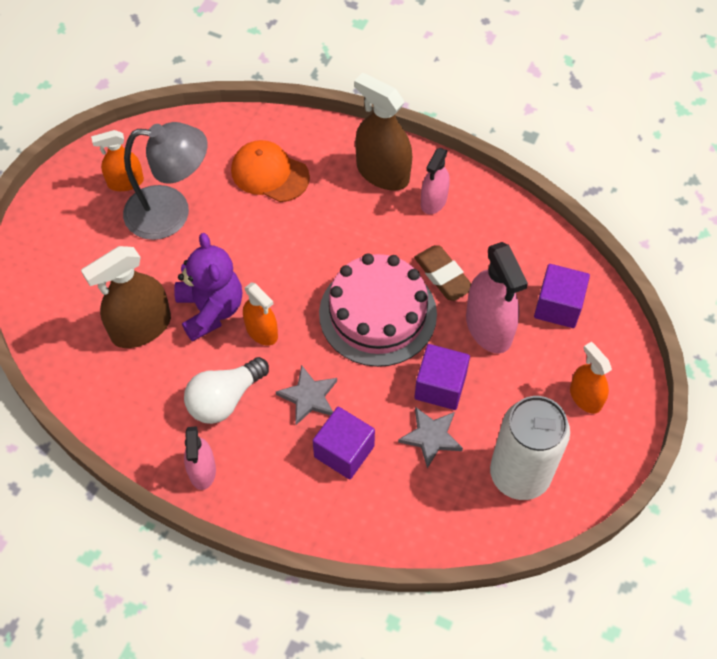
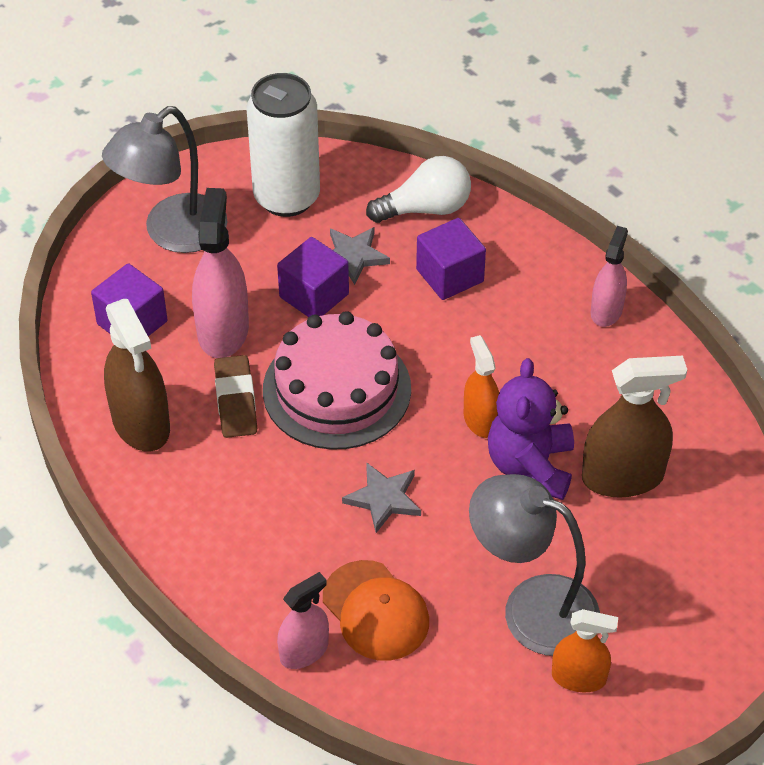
camera: 155 degrees left, 10 degrees down
white light bulb [184,357,269,424] -> white light bulb moved to [366,156,471,223]
grey star [276,365,337,425] -> grey star moved to [342,462,421,533]
brown spray bottle [354,73,412,191] -> brown spray bottle moved to [104,299,170,452]
pink spray bottle [421,148,450,214] -> pink spray bottle moved to [277,572,329,669]
orange spray bottle [570,342,612,414] -> grey lamp [102,106,227,253]

